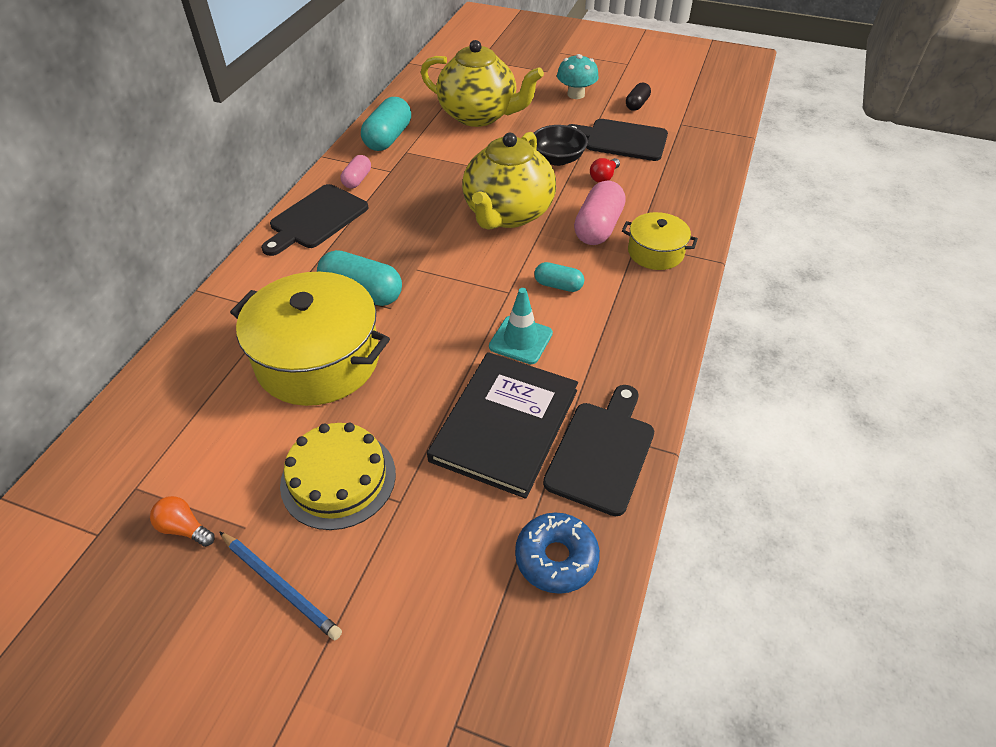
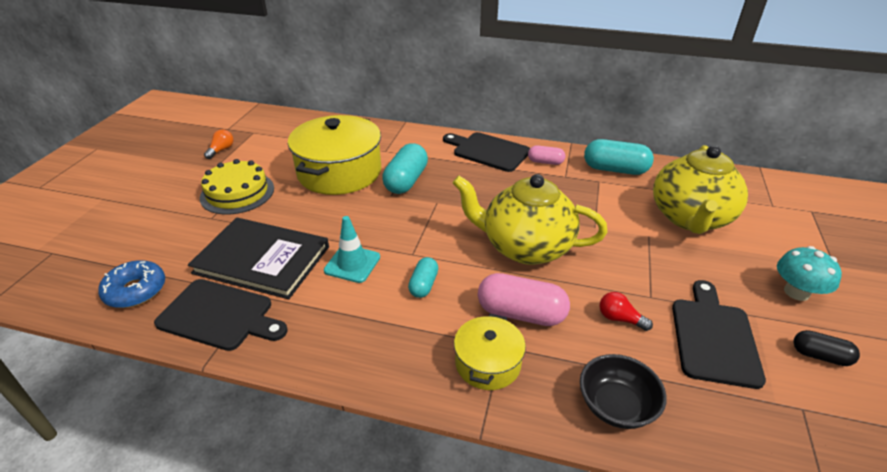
camera: 85 degrees right, 10 degrees down
blue pencil [219,531,342,640] -> none
black bowl [534,125,588,166] -> black bowl moved to [580,354,667,429]

